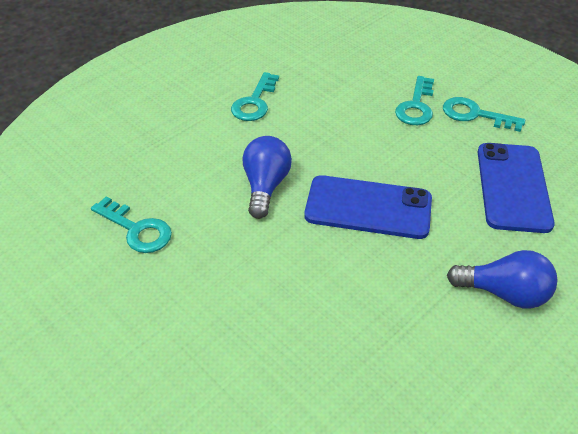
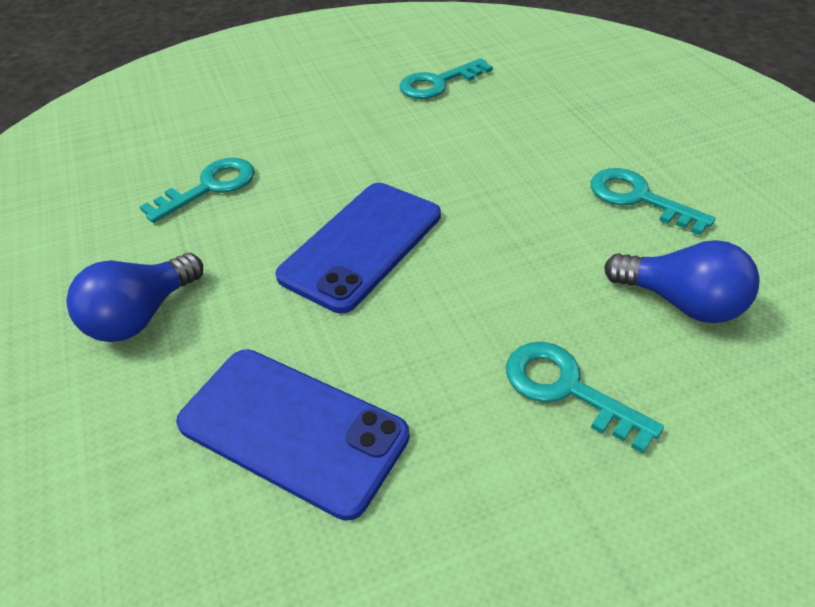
camera: 115 degrees right, 0 degrees up
blue light bulb [243,136,292,219] -> blue light bulb moved to [604,240,760,323]
turquoise key [443,97,525,132] -> turquoise key moved to [140,158,255,223]

